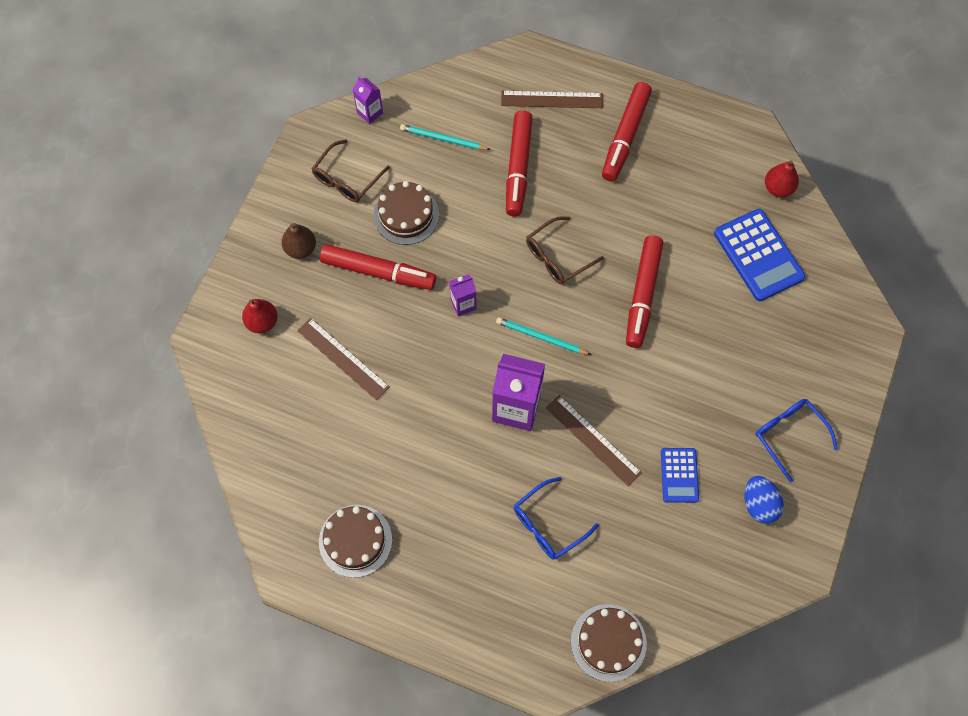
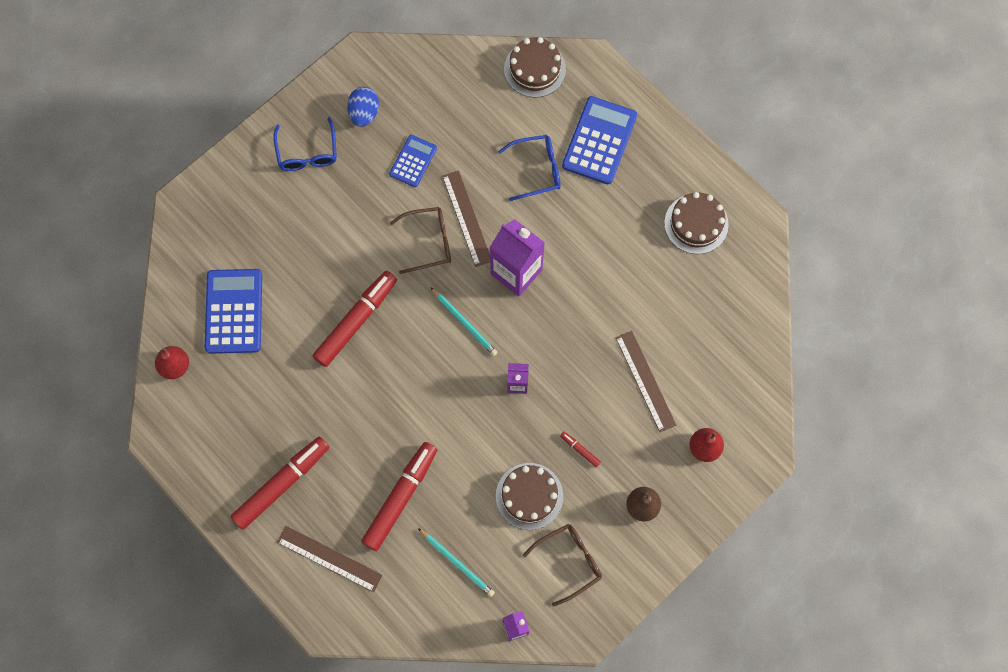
camera: 155 degrees left, 5 degrees up
red marker [320,244,436,290] -> red marker [560,432,601,467], size x0.41
brown glasses [526,216,604,284] -> brown glasses moved to [390,207,451,274]
none -> blue calculator [562,96,637,184]

